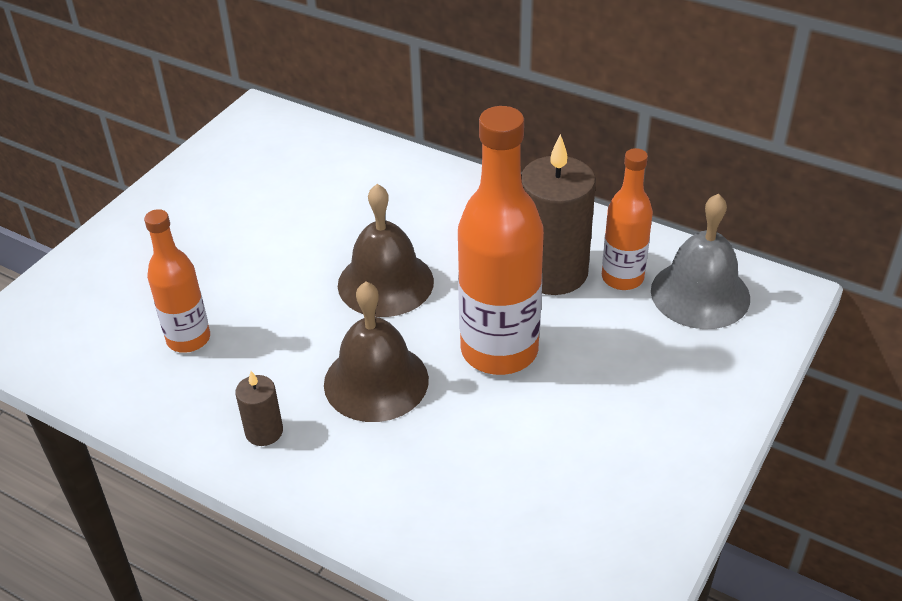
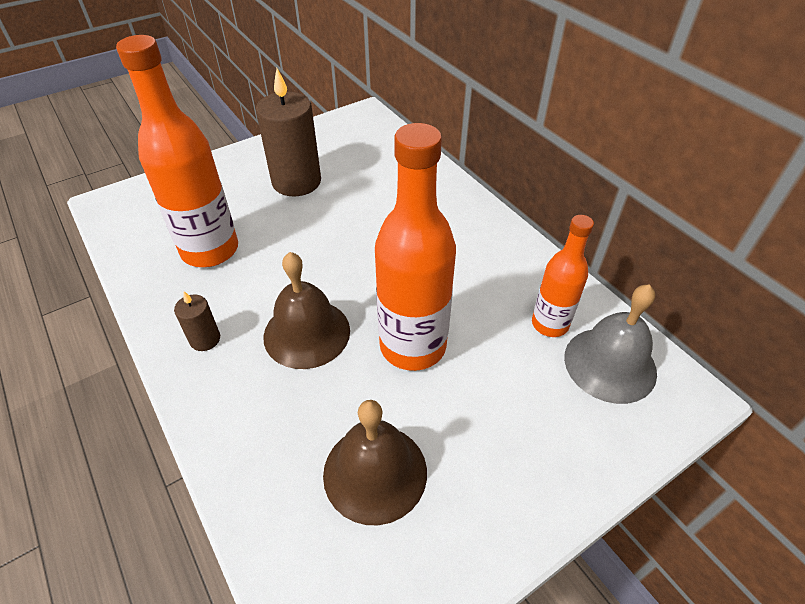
camera: 25 degrees right, 5 degrees up
orange bottle [144,209,210,353] -> orange bottle [116,35,238,267], size x1.72
brown bell [338,184,434,317] -> brown bell moved to [323,400,427,525]
brown candle [521,134,596,295] -> brown candle moved to [256,68,321,196]

